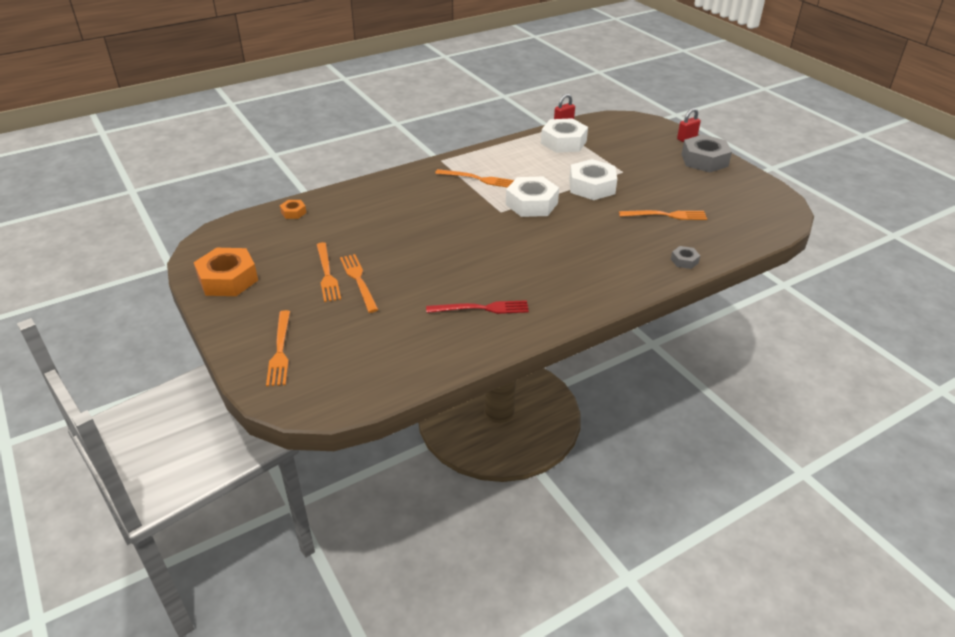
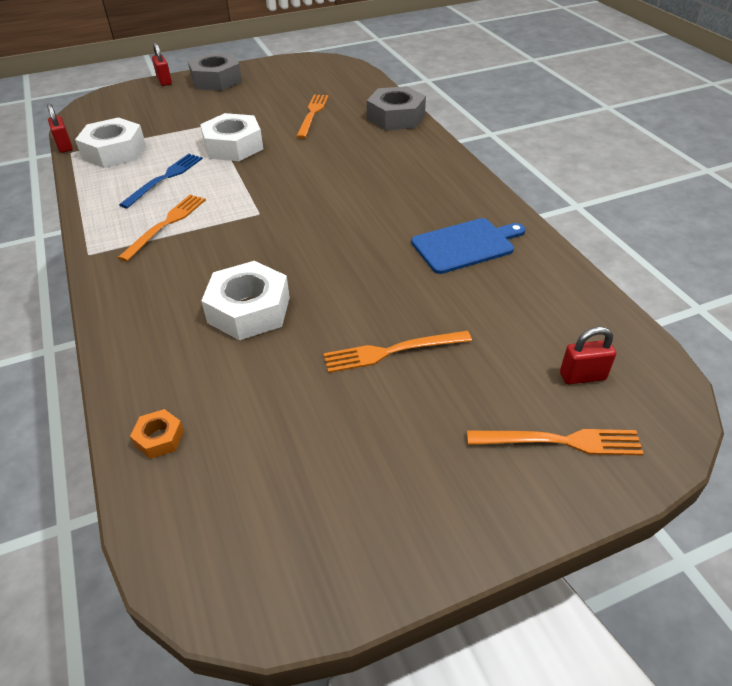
camera: 80 degrees left, 5 degrees up
orange nut [194,248,258,296] -> none
orange fork [317,242,341,302] -> none
red fork [426,300,529,314] -> blue cutting board [411,218,525,274]
white nut [506,177,559,217] -> white nut moved to [201,261,290,340]
grey nut [671,246,700,269] -> grey nut [367,86,426,131], size x2.12
none -> blue fork [119,154,203,208]
none -> red padlock [560,327,616,384]

